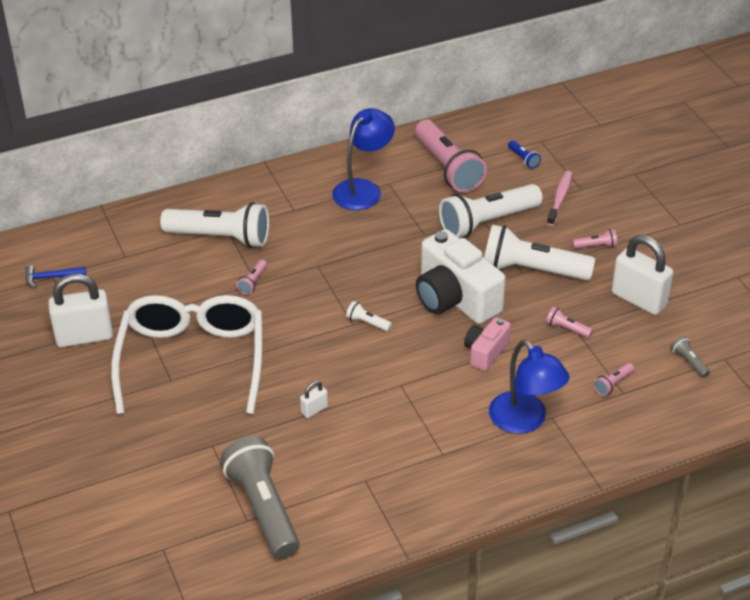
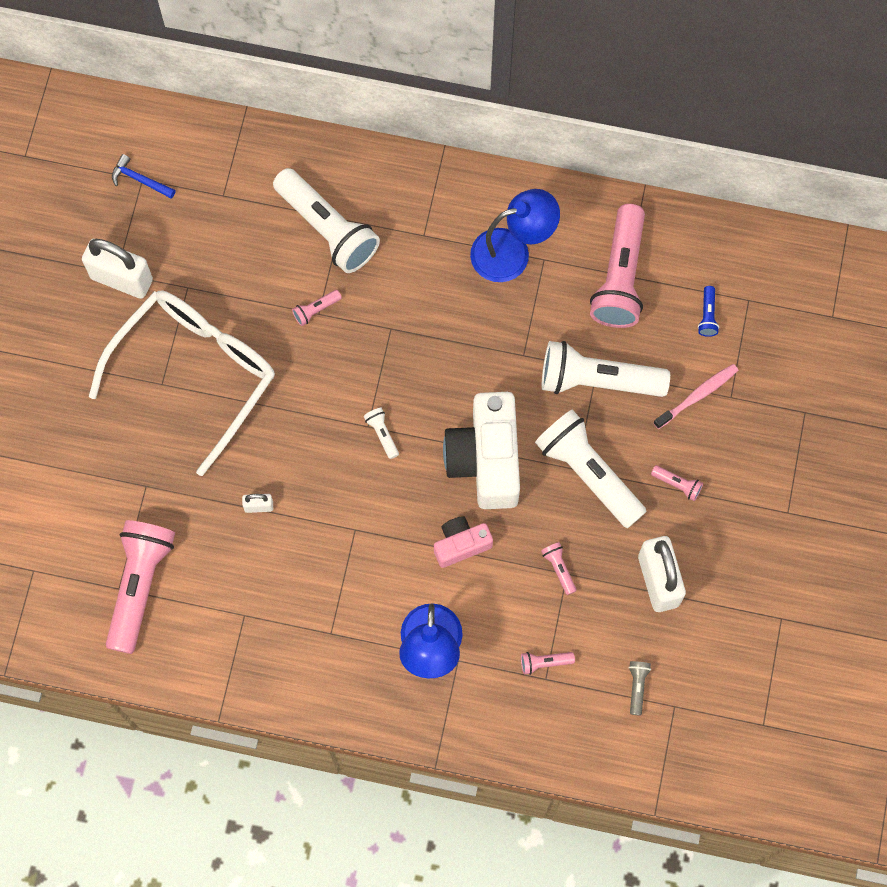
camera: 35 degrees right, 30 degrees up
grey flashlight [220,436,300,559] -> pink flashlight [106,520,175,654]

